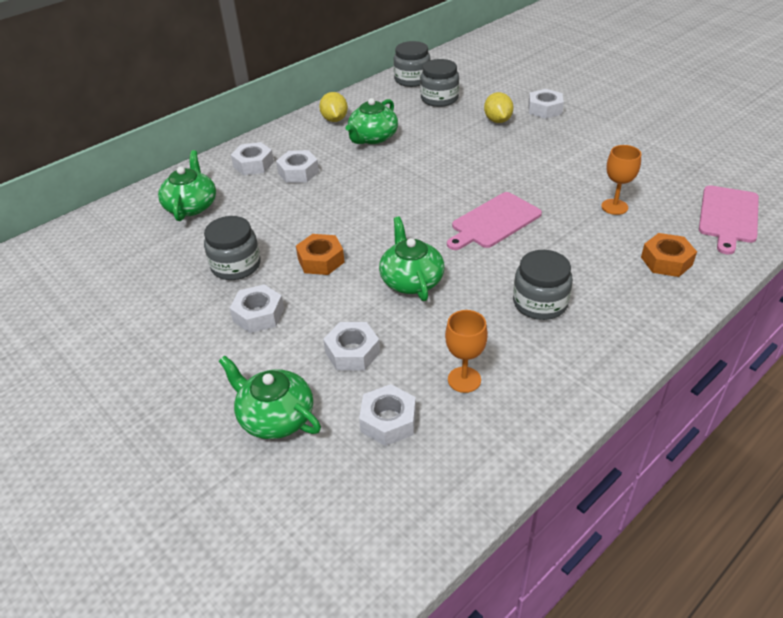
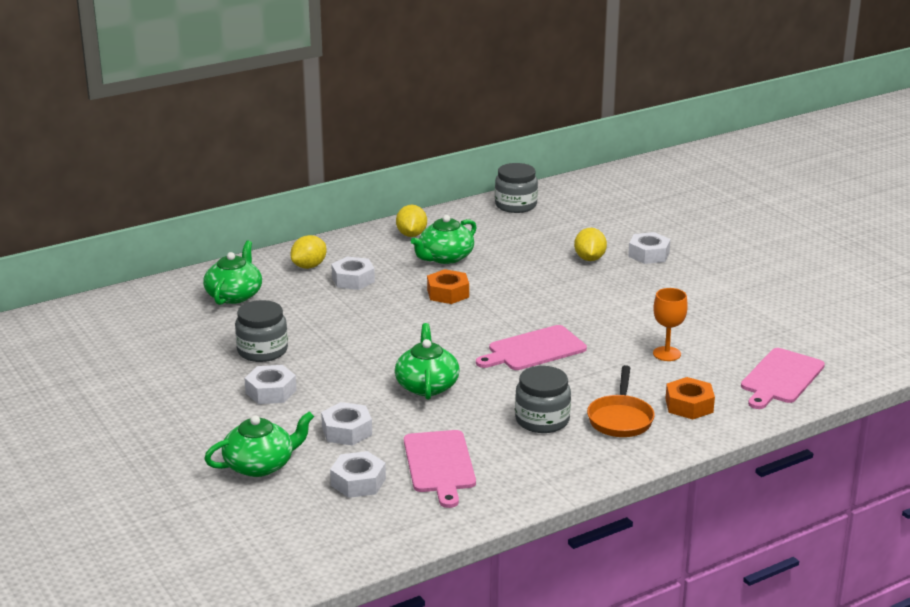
camera: 10 degrees right, 15 degrees down
green teapot [219,356,321,439] -> green teapot turned 105 degrees clockwise [204,411,314,477]
white nut [231,142,274,175] -> yellow lemon [291,235,327,269]
orange nut [296,234,344,275] -> orange nut moved to [427,269,469,304]
grey jar [420,59,459,107] -> none
orange goblet [445,310,488,393] -> pink cutting board [404,430,476,508]
none -> orange pan [587,365,655,437]

